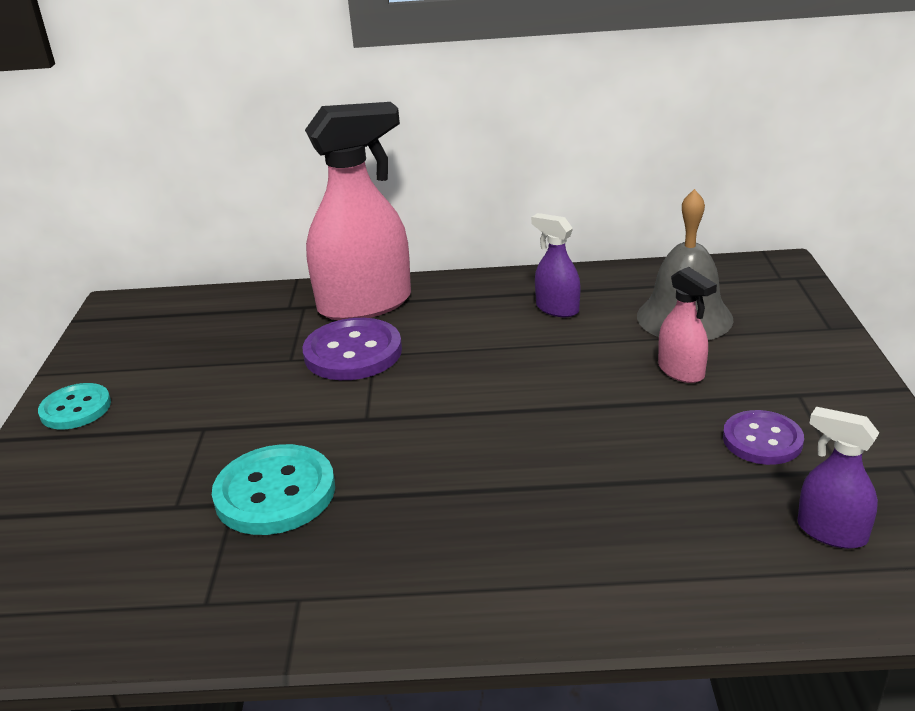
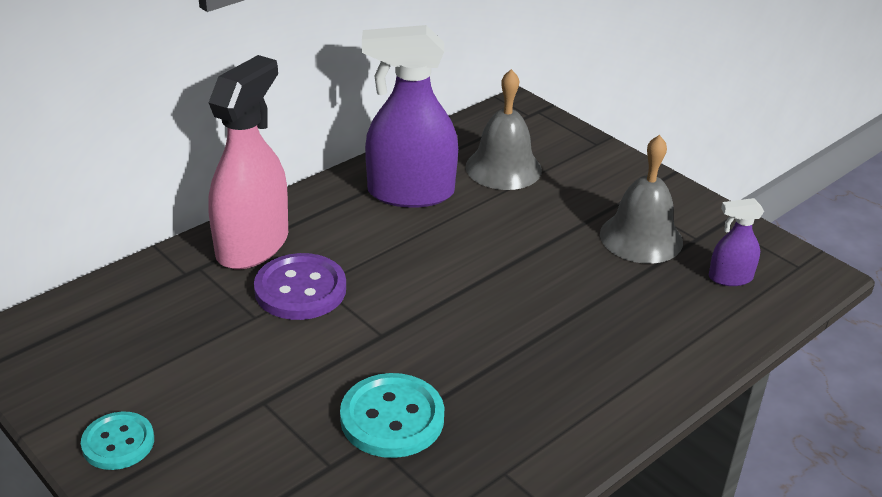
camera: 45 degrees left, 5 degrees up
purple spray bottle [531,213,581,317] -> purple spray bottle [362,25,458,208], size x2.08
pink spray bottle [658,267,717,383] -> none
purple button [723,410,804,465] -> grey bell [600,135,683,264]

